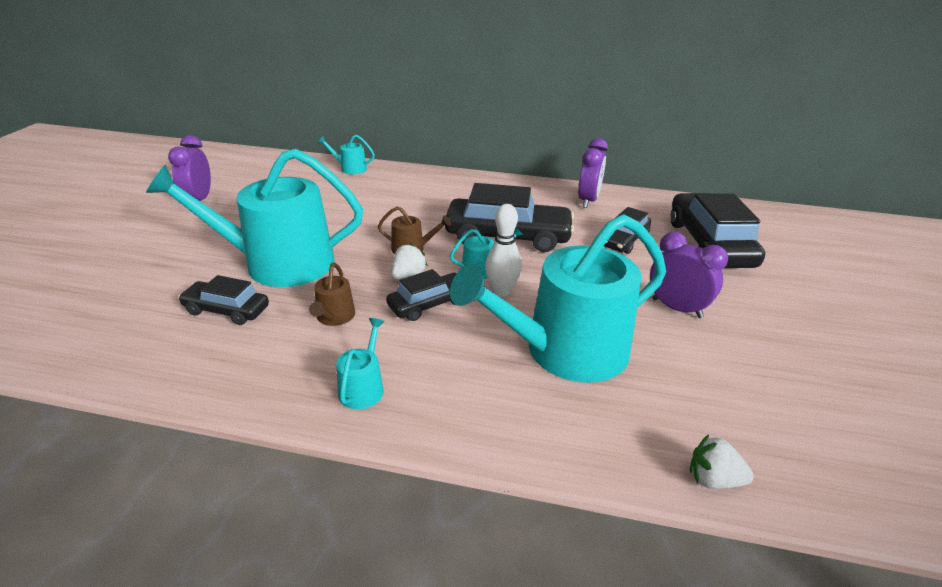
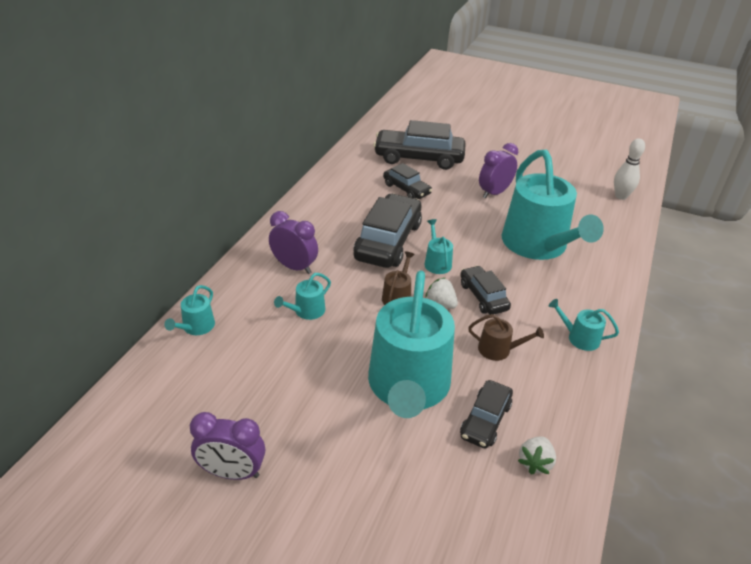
camera: 80 degrees left, 5 degrees up
white bowling pin [485,204,522,297] -> white bowling pin moved to [614,138,645,200]
purple clock [578,138,608,208] -> purple clock moved to [269,211,318,274]
white strawberry [690,434,754,489] -> white strawberry moved to [518,436,556,474]
none -> turquoise watering can [274,273,331,320]

